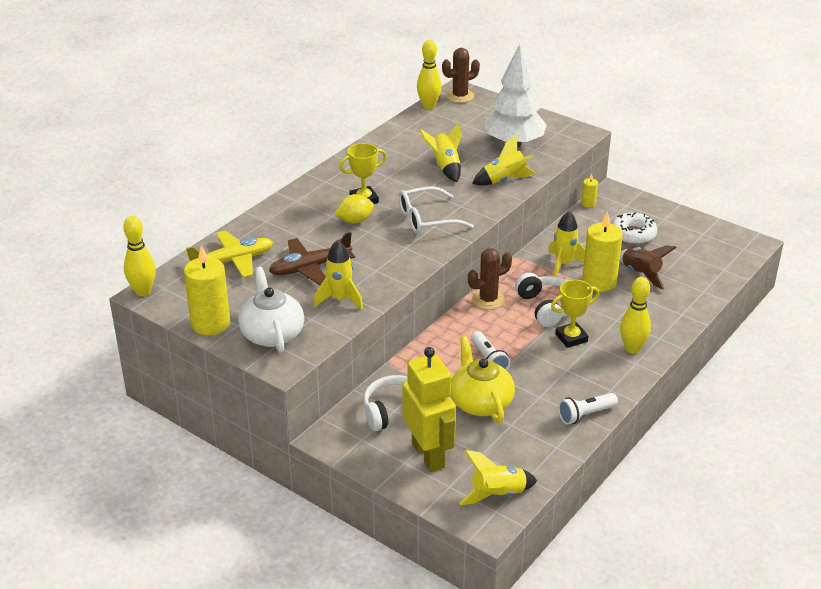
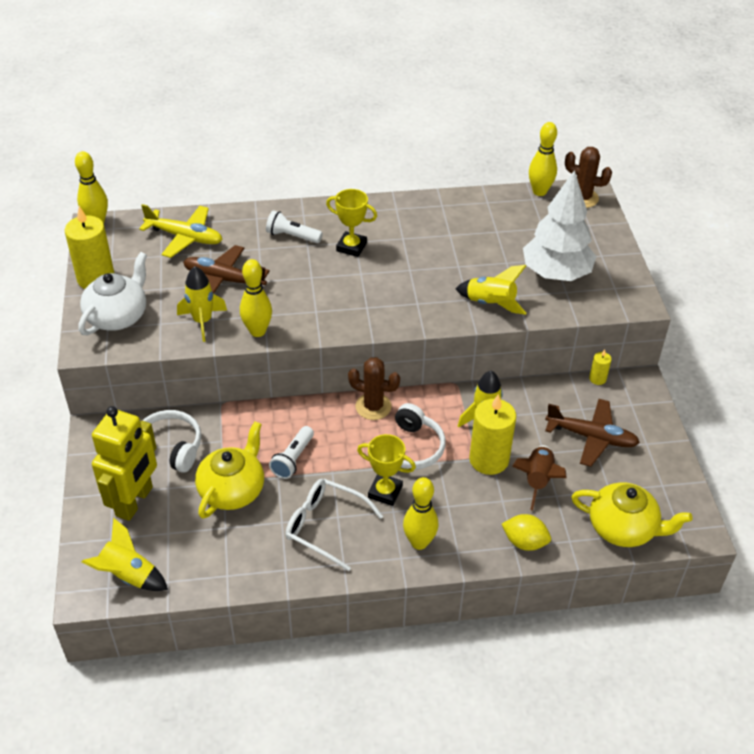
camera: 45 degrees right, 10 degrees up
yellow lemon [334,194,374,224] -> yellow lemon moved to [502,514,551,551]
white glasses [399,186,474,234] -> white glasses moved to [285,479,383,571]
yellow rocket [419,123,462,182] -> none
white flashlight [558,393,618,425] -> white flashlight moved to [266,210,323,243]
white donut [611,212,657,245] -> brown plane [545,399,640,467]
none -> yellow bowling pin [240,259,272,337]
none -> yellow teapot [572,482,693,547]

